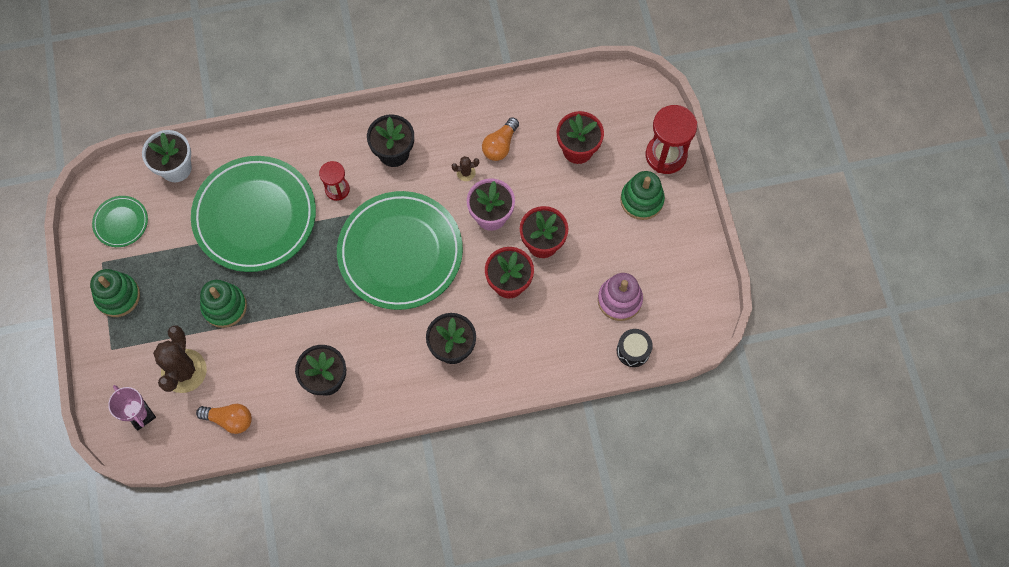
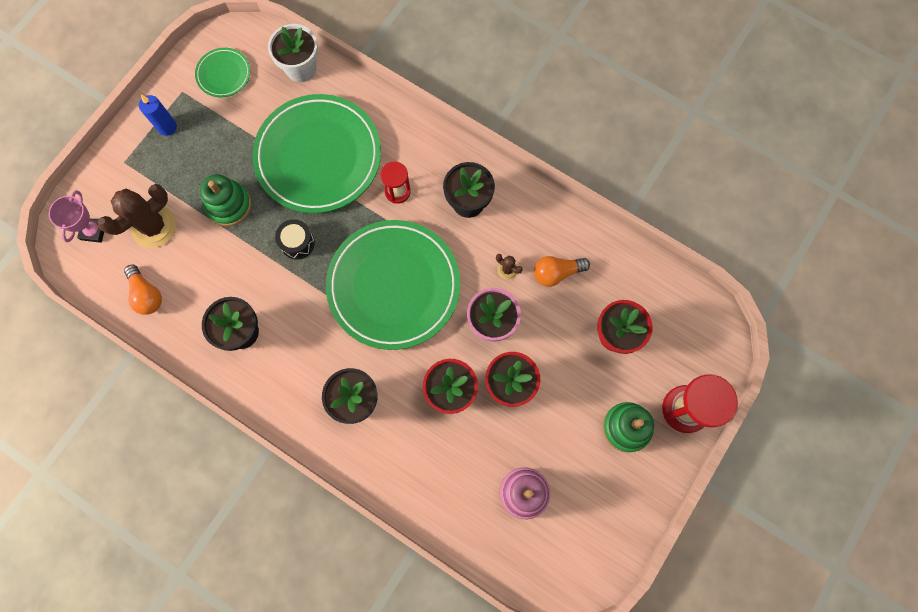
camera: 45 degrees right, 5 degrees up
green stacking toy [90,269,140,317] -> blue candle [139,95,177,136]
black drum [617,329,653,367] -> black drum moved to [275,219,315,260]

